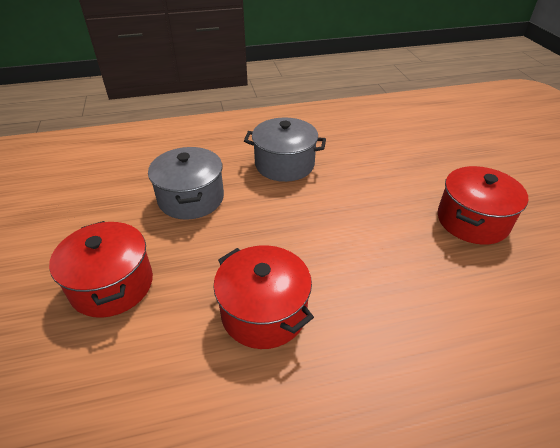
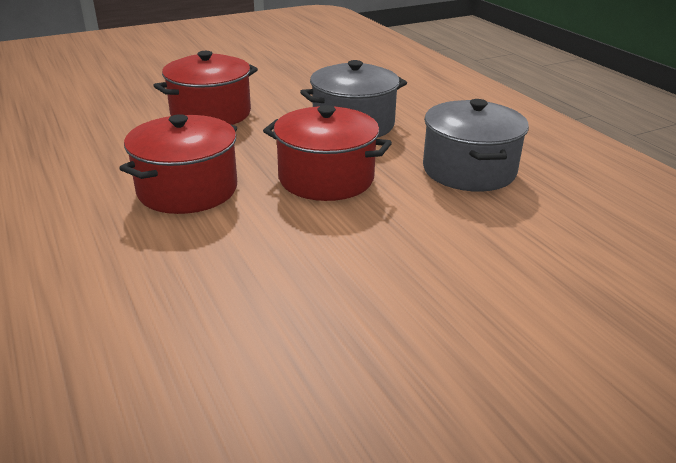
camera: 75 degrees right, 10 degrees down
red pot [438,166,528,245] -> red pot moved to [263,105,392,201]

